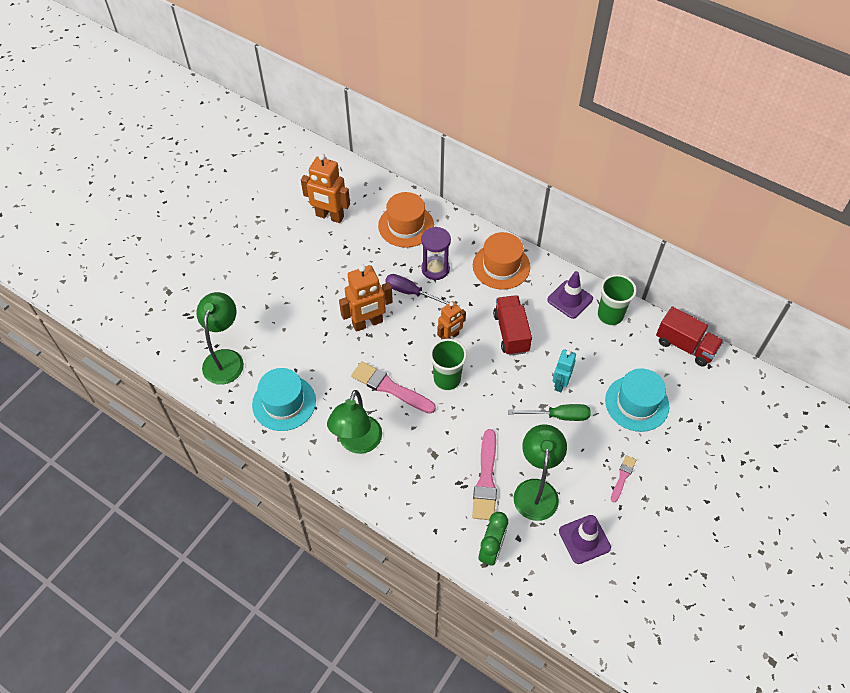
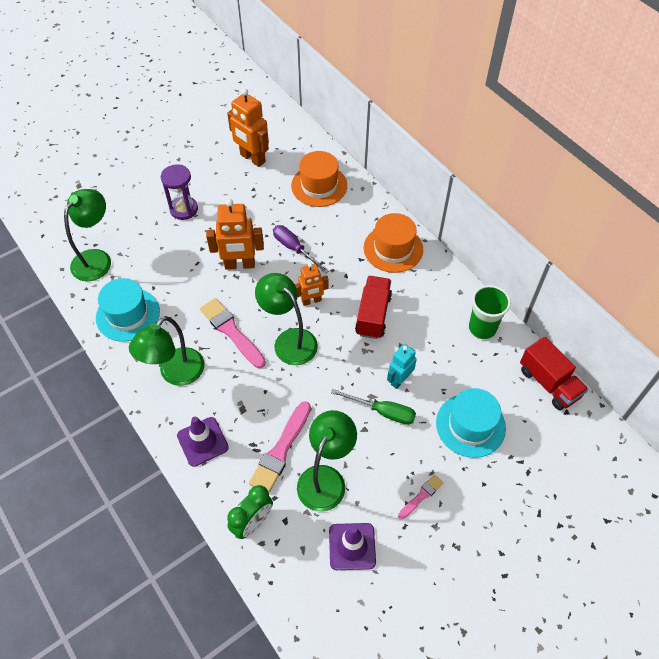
camera: 20 degrees right, 0 degrees up
purple hourglass [421,227,451,280] -> purple hourglass moved to [161,164,198,220]
green cup [430,339,467,390] -> green lamp [255,273,318,365]
purple traffic cone [547,271,593,319] -> purple traffic cone moved to [177,417,229,467]

